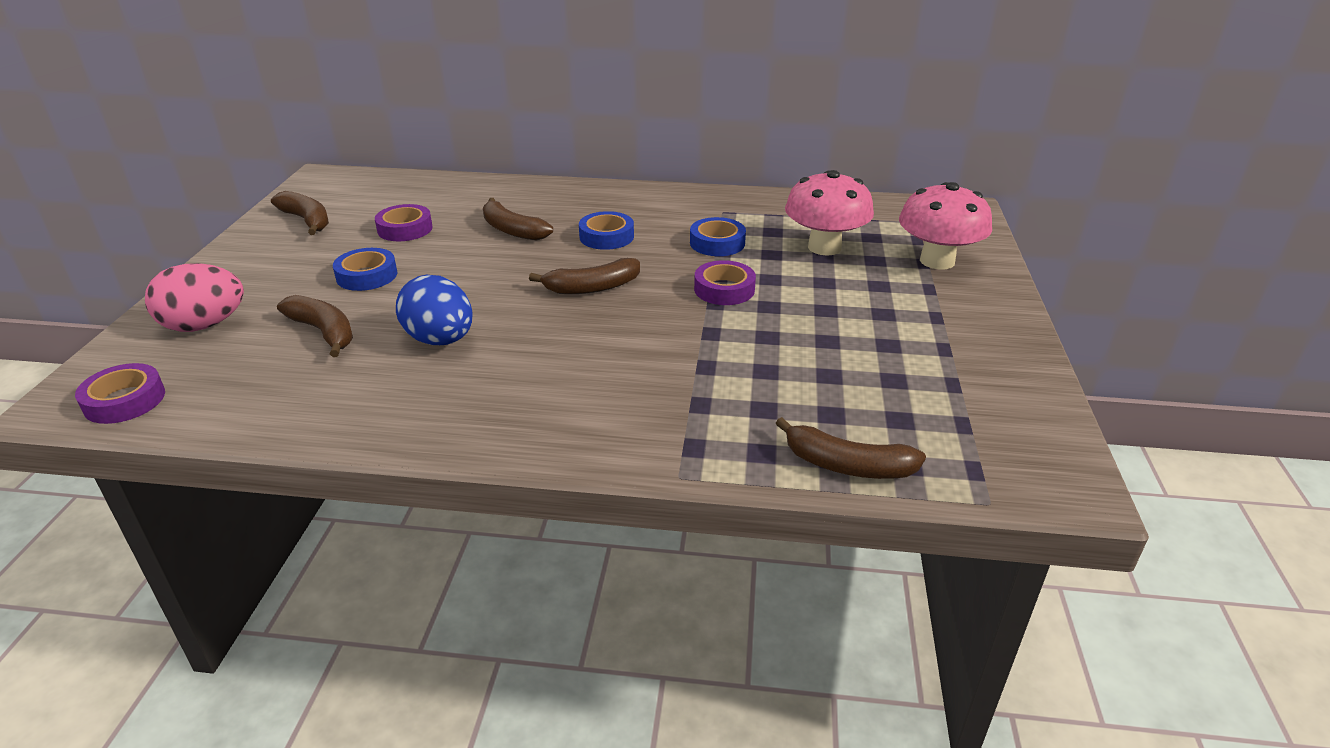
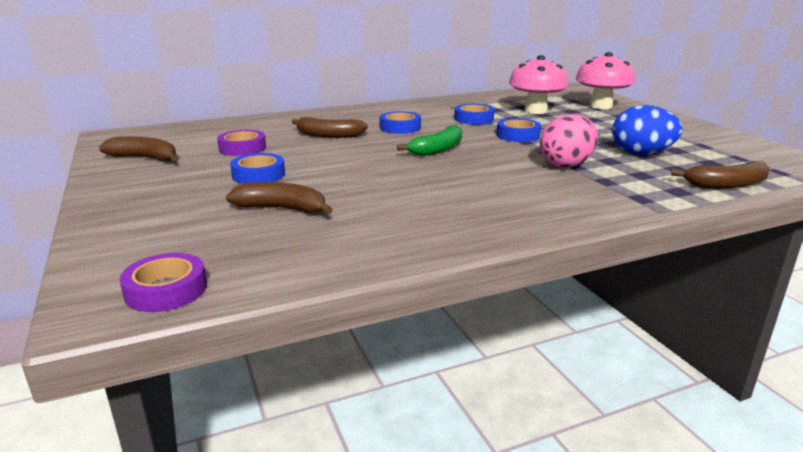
camera: 30 degrees left, 10 degrees down
pink egg [145,263,244,332] -> pink egg moved to [540,114,598,168]
blue egg [396,275,472,345] -> blue egg moved to [612,105,683,154]
brown banana [529,258,640,294] -> green banana [397,125,462,156]
purple tape [694,260,756,305] -> blue tape [496,118,541,142]

